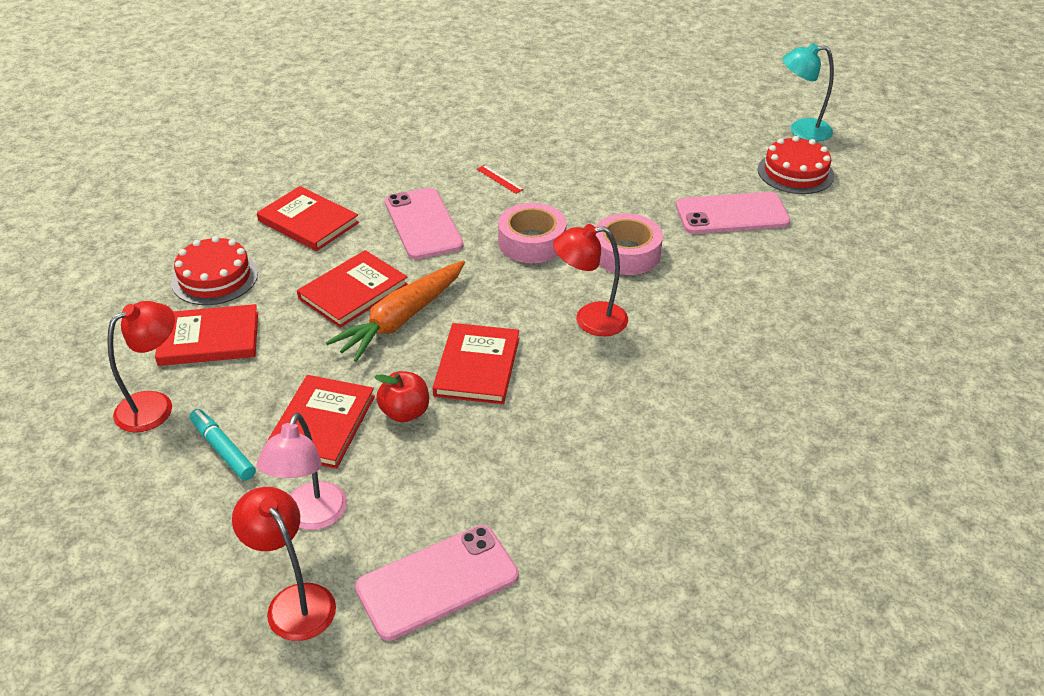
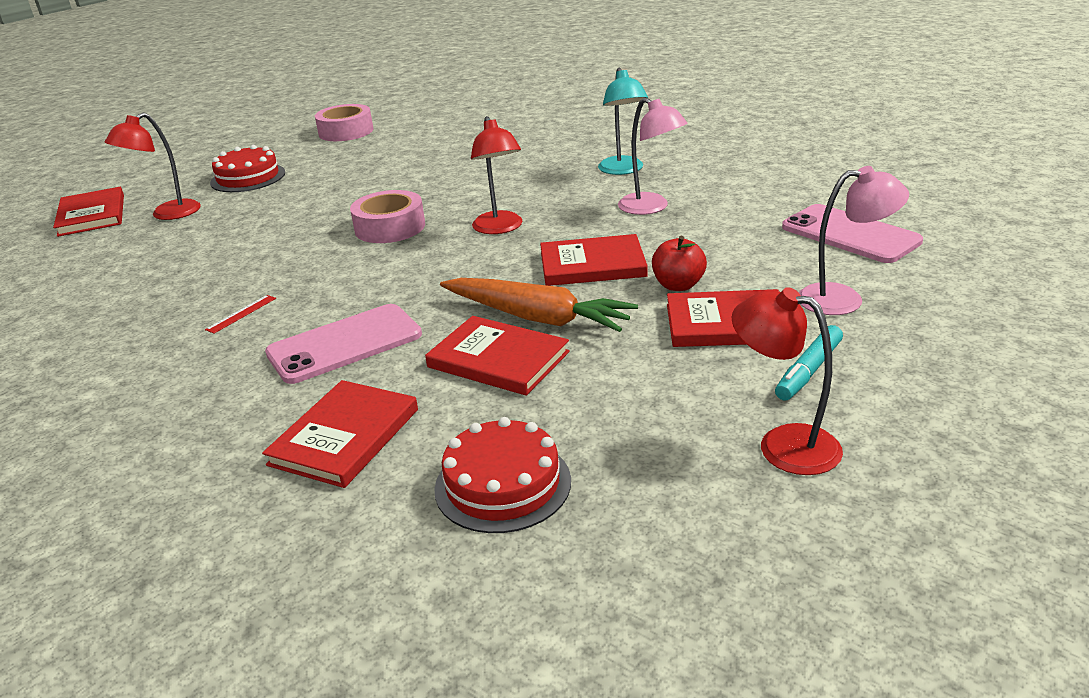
camera: 100 degrees left, 10 degrees down
red book [155,304,258,366] -> red book moved to [53,187,124,237]
red lamp [232,487,336,641] -> red lamp moved to [105,112,201,220]
pink tape [498,203,567,263] -> pink tape moved to [315,104,373,141]
pink phone [676,192,790,234] -> none
turquoise lamp [783,43,834,141] -> turquoise lamp moved to [598,68,648,175]
none -> pink lamp [618,98,688,215]

